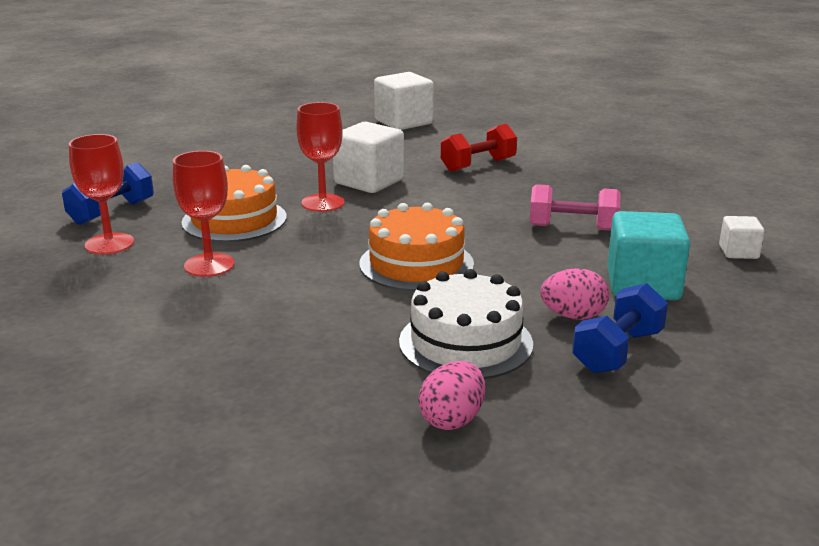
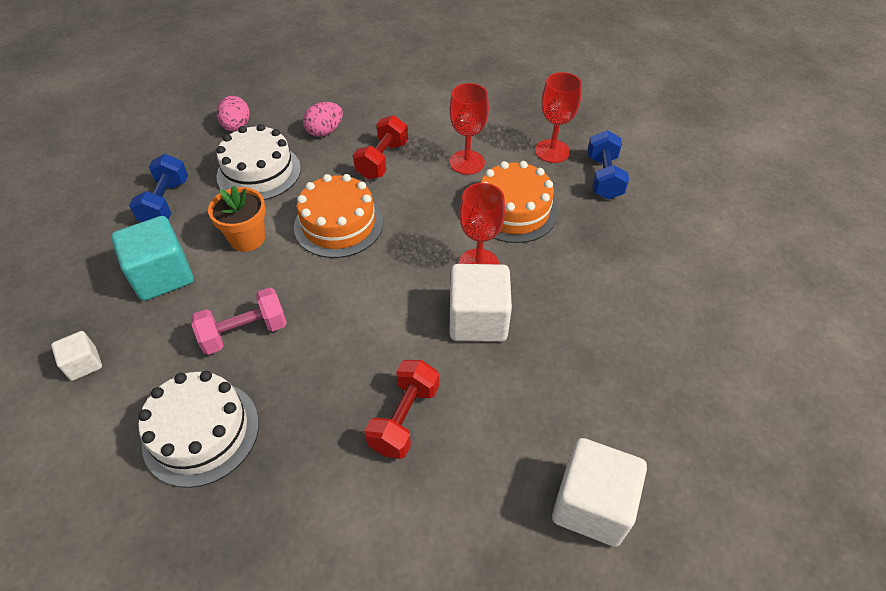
camera: 145 degrees right, 25 degrees up
pink egg [540,268,609,320] -> pink egg moved to [303,102,343,137]
none -> white cake [138,371,259,488]
none -> orange flower pot [208,185,266,252]
none -> red dumbbell [353,115,408,179]

